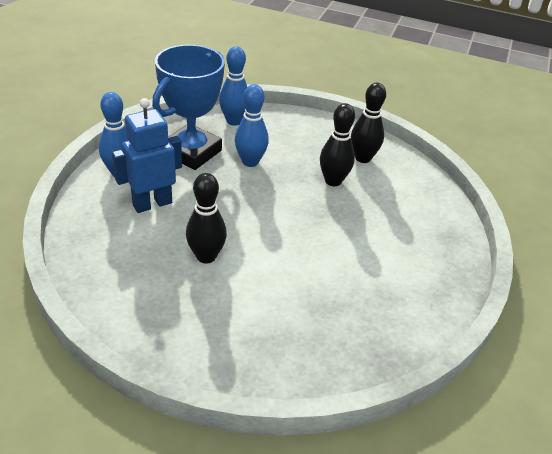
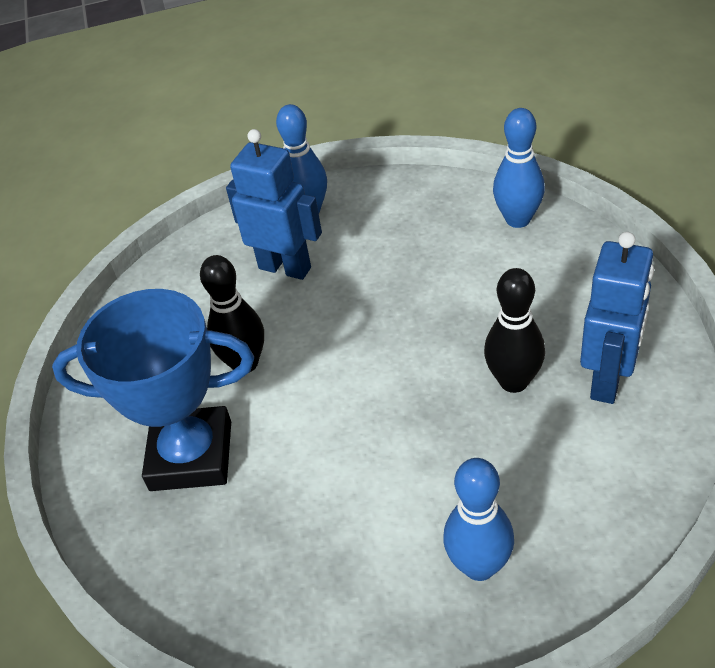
camera: 65 degrees right, 5 degrees up
blue trophy [152,45,225,170] -> blue trophy moved to [52,289,254,491]
blue bowling pin [235,84,269,167] -> blue bowling pin moved to [443,458,514,581]
black bowling pin [351,83,386,163] -> blue robot [580,232,654,404]

